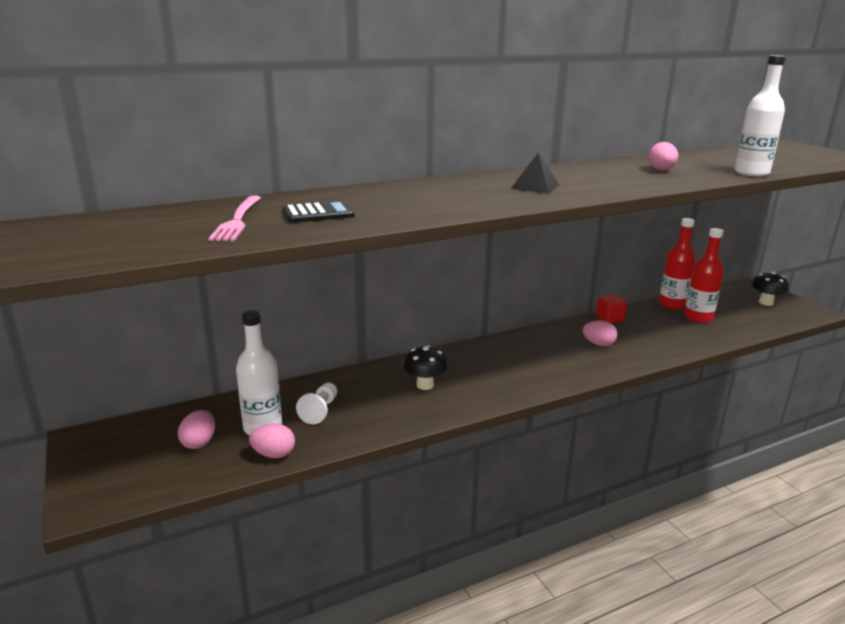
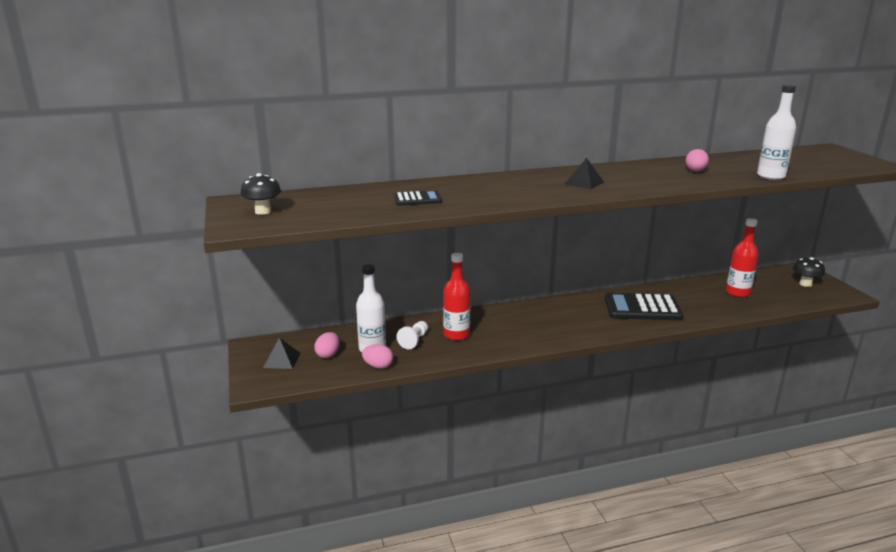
camera: 10 degrees right, 0 degrees up
pink fork [208,196,261,241] -> none
black mushroom [404,345,447,390] -> black mushroom moved to [240,173,281,215]
pink egg [583,320,618,346] -> black calculator [605,293,683,320]
red cube [596,295,627,323] -> none
red bottle [659,218,696,309] -> red bottle moved to [443,253,470,341]
none -> black pyramid [263,338,300,369]

